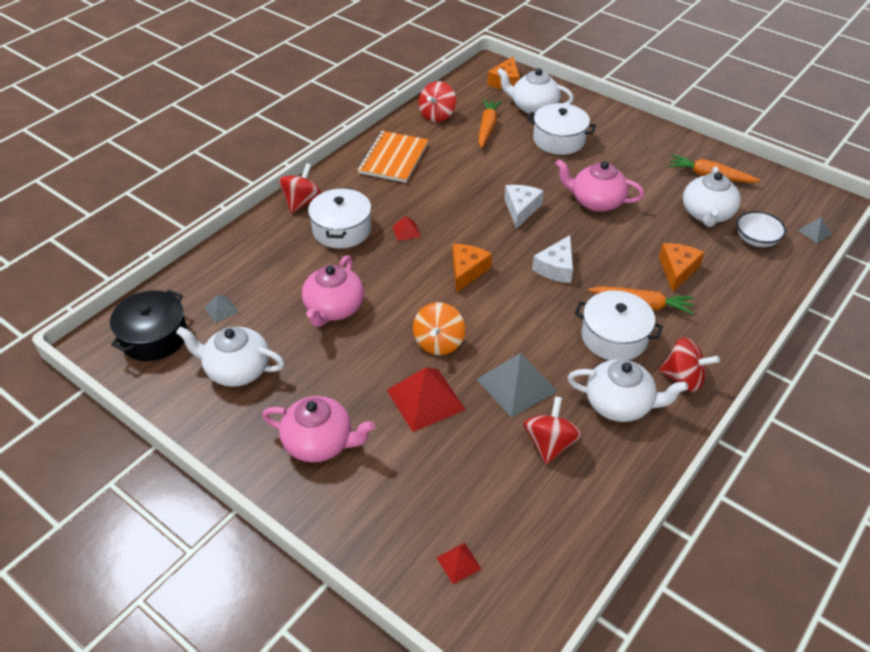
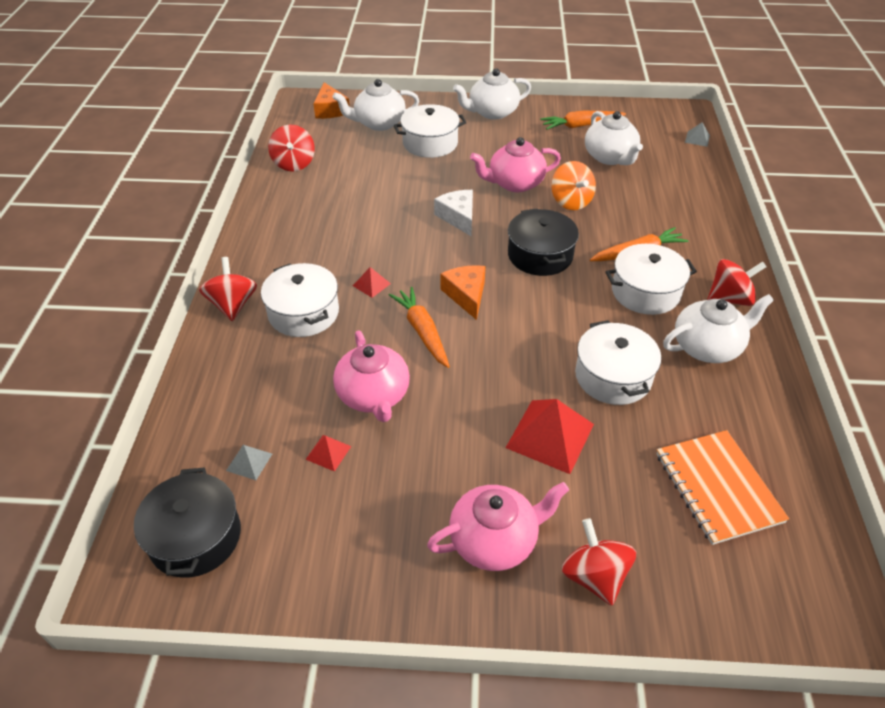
camera: 35 degrees left, 0 degrees up
white teapot [176,326,285,387] -> white teapot moved to [453,68,531,120]
orange notebook [357,131,429,183] -> orange notebook moved to [656,430,789,545]
orange spinning top [413,302,465,355] -> orange spinning top moved to [551,161,596,210]
red pyramid [436,543,482,584] -> red pyramid moved to [305,435,351,472]
grey pyramid [477,353,558,418] -> white pot [575,320,661,405]
orange carrot [478,99,502,148] -> orange carrot moved to [389,287,450,368]
red spinning top [523,396,582,465] -> red spinning top moved to [562,518,636,606]
white cheese [532,235,573,283] -> black pot [508,208,579,276]
orange cheese [659,243,705,292] -> none
white bowl [736,211,786,247] -> none

